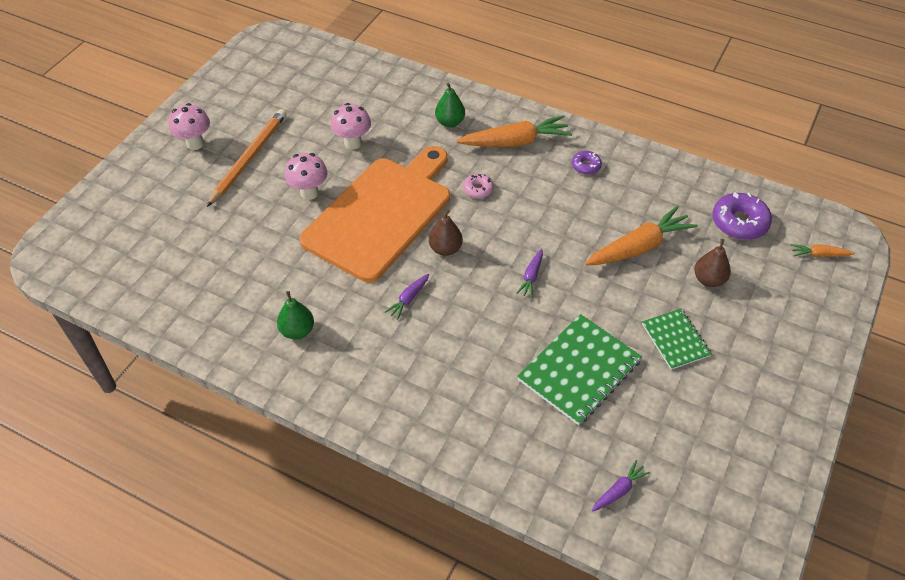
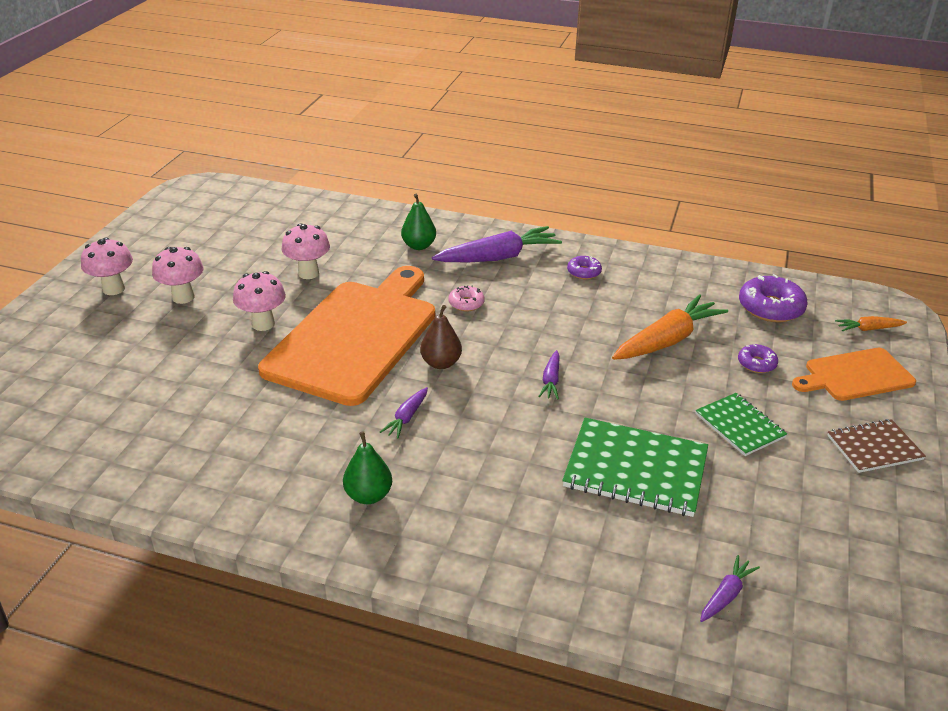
camera: 10 degrees left, 15 degrees down
orange pencil [207,109,287,207] -> pink mushroom [152,247,204,304]
green pear [277,291,314,339] -> green pear moved to [343,431,392,504]
orange carrot [457,115,572,147] -> purple carrot [432,226,562,262]
green notebook [517,314,642,425] -> green notebook turned 75 degrees clockwise [562,418,708,517]
brown pear [694,239,731,287] -> purple donut [738,344,778,373]
none -> orange cutting board [792,348,916,401]
none -> brown notebook [827,419,926,473]

